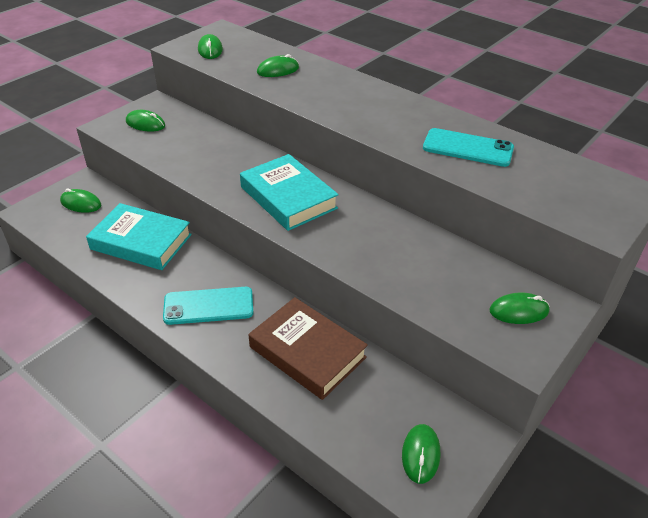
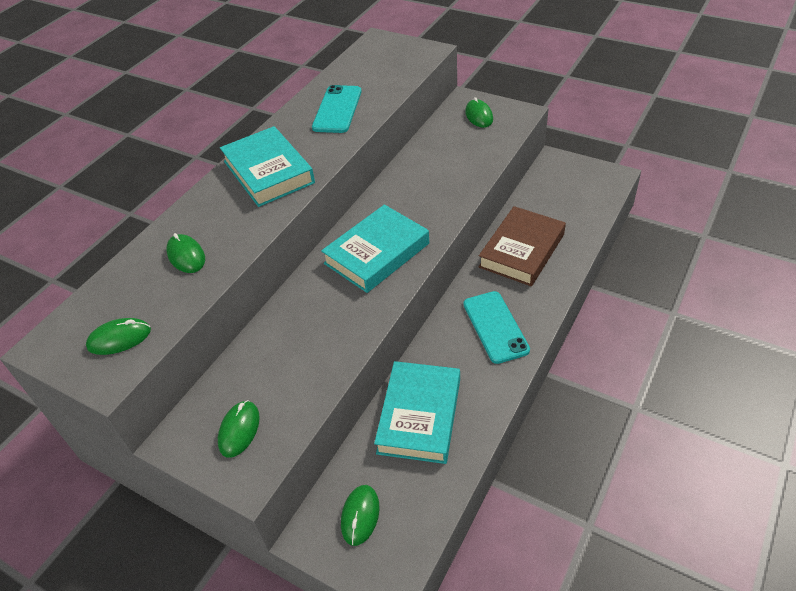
camera: 95 degrees left, 5 degrees up
green mouse [402,424,440,484] -> none
none -> turquoise book [220,126,315,207]

